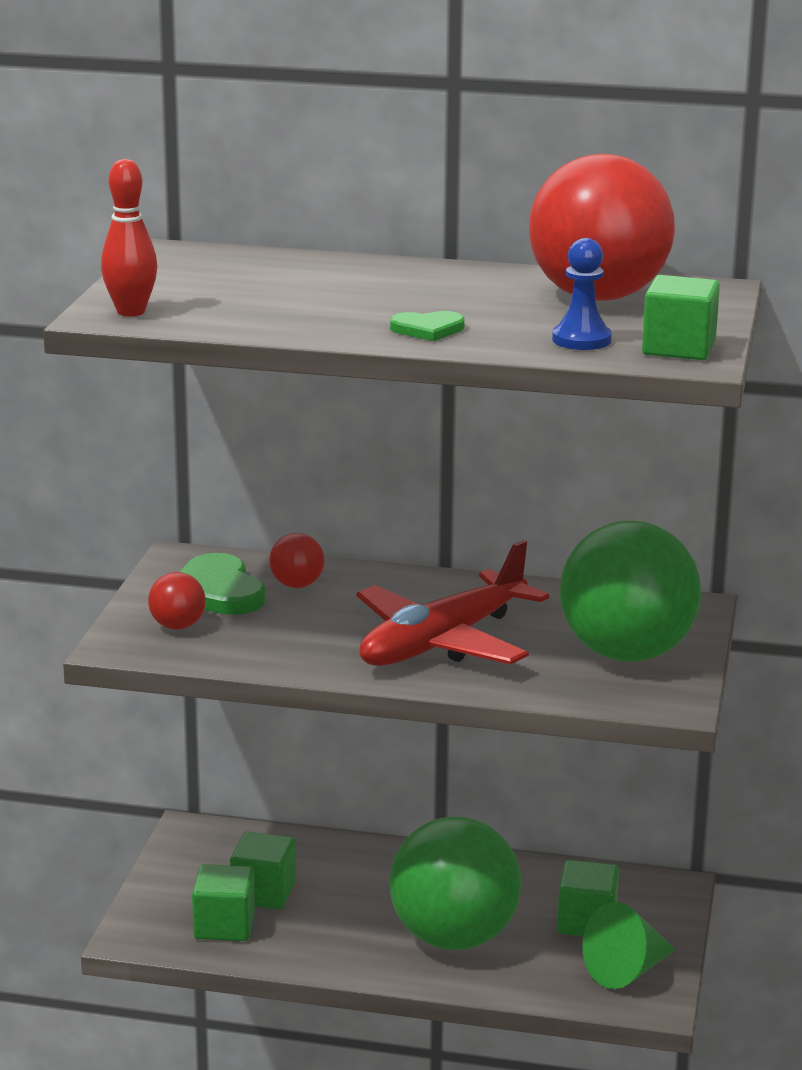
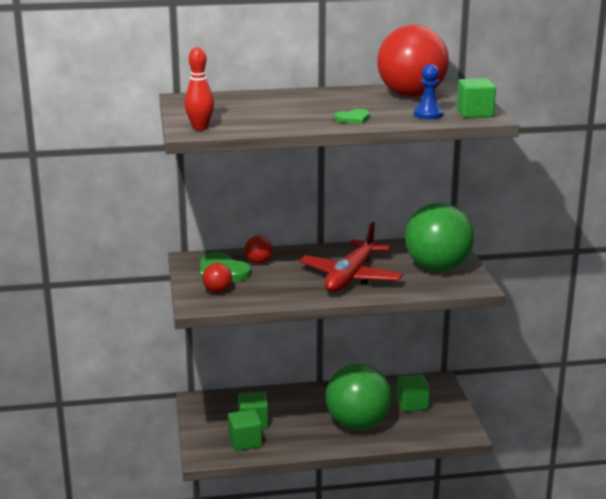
camera: 20 degrees left, 0 degrees up
green cone [582,902,676,989] -> none

